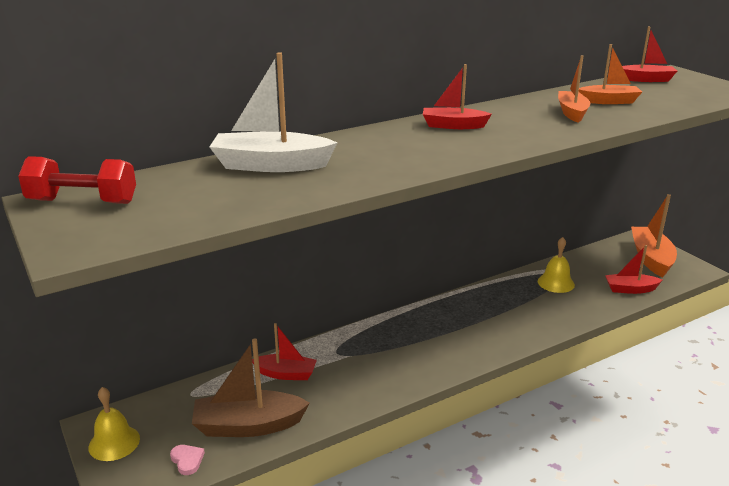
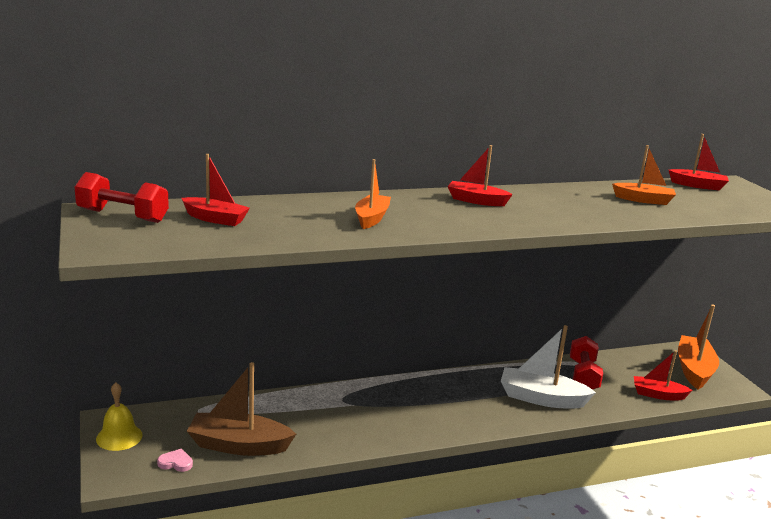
camera: 10 degrees right, 5 degrees down
pink heart [170,445,205,475] -> pink heart turned 60 degrees counterclockwise [157,449,193,472]
white boat [209,52,337,172] -> white boat moved to [501,325,596,409]
red boat [252,323,317,380] -> red boat moved to [182,154,250,226]
yellow bell [538,237,575,293] -> red dumbbell [570,336,603,390]
orange boat [558,55,590,123] -> orange boat moved to [355,159,391,229]

